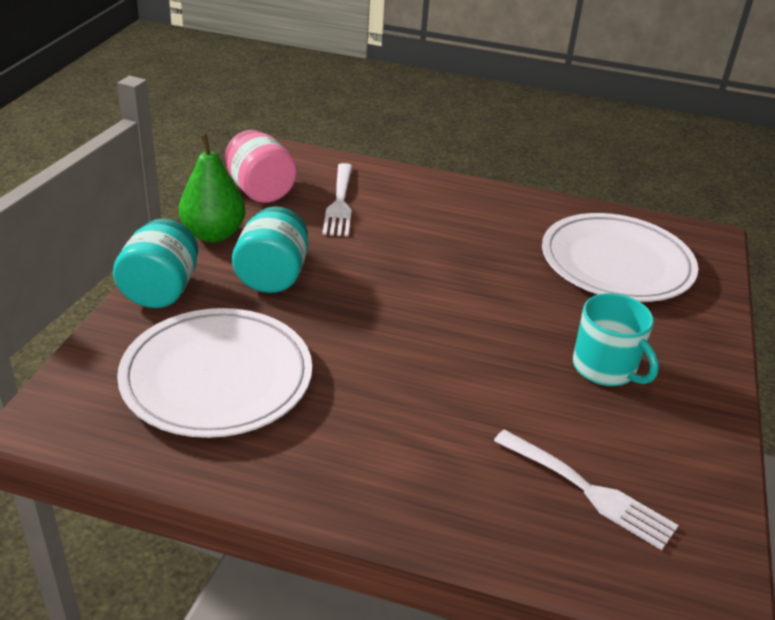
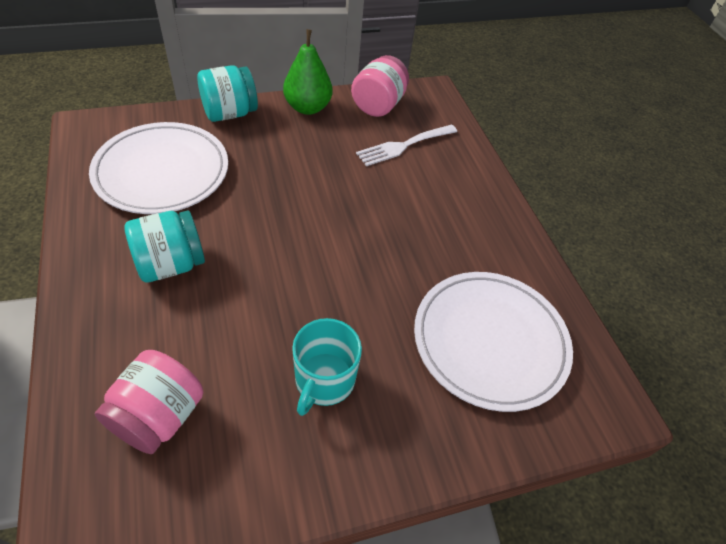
camera: 55 degrees right, 15 degrees up
turquoise jar [232,206,308,293] -> turquoise jar moved to [124,211,205,283]
white fork [494,430,679,550] -> pink jar [95,350,203,454]

